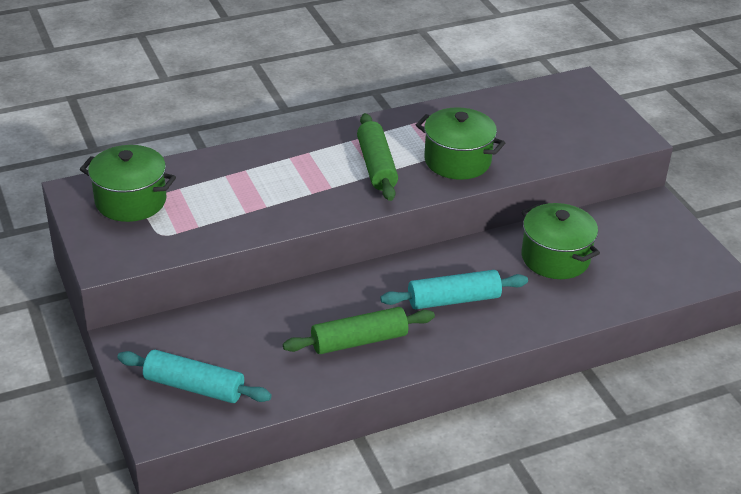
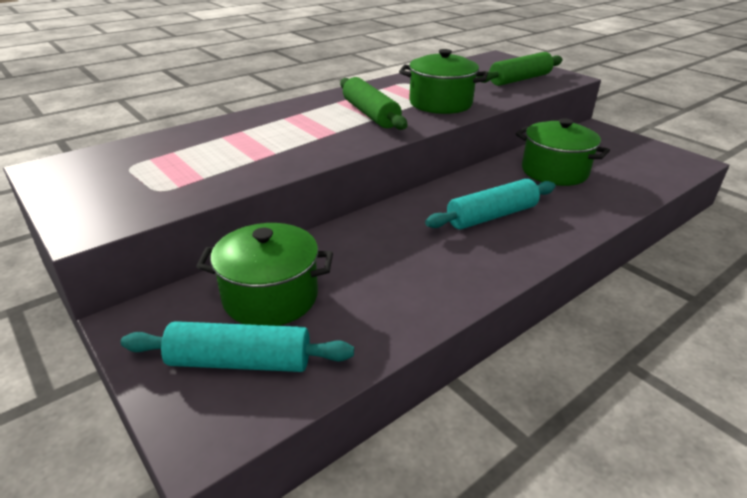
camera: 15 degrees left, 5 degrees down
green pot [80,145,176,222] -> green pot moved to [196,223,333,326]
green rolling pin [283,307,435,354] -> green rolling pin moved to [477,52,563,86]

